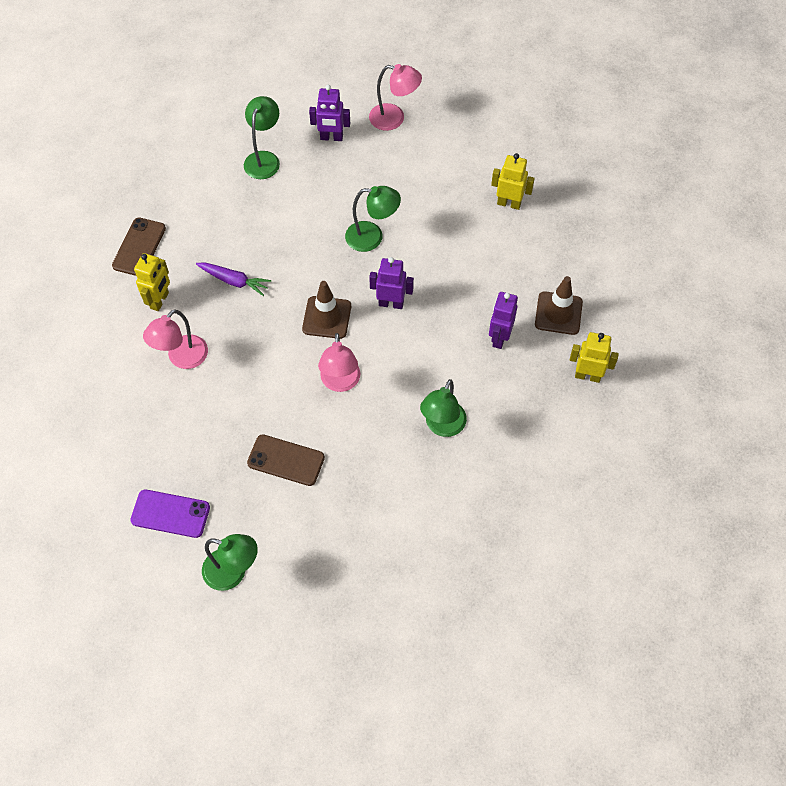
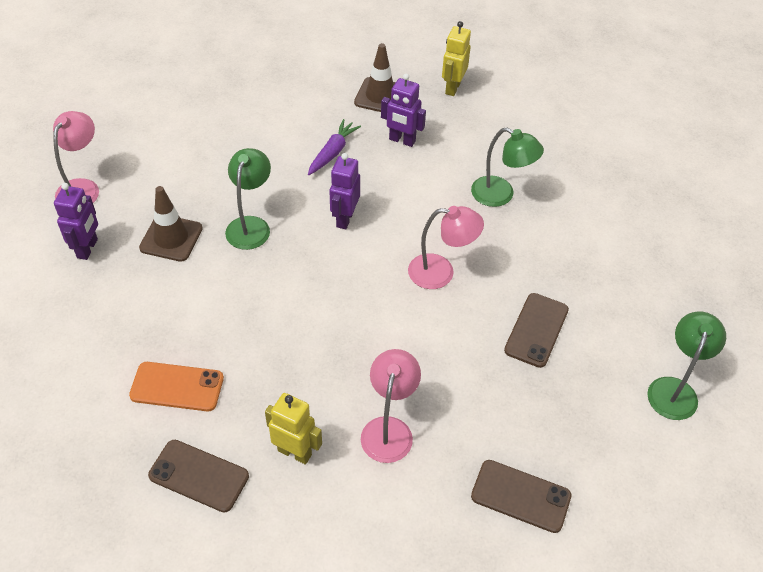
camera: 85 degrees left, 10 degrees down
purple phone [130,490,210,538] -> none
pink lamp [143,309,208,369] -> pink lamp turned 120 degrees counterclockwise [361,349,421,463]
purple carrot [196,262,271,296] -> purple carrot moved to [308,119,361,175]
green lamp [244,96,280,179] -> none
brown traffic cone [302,281,351,339] -> brown traffic cone moved to [139,186,203,262]
yellow robot [491,153,535,210] -> none
none -> orange phone [129,362,224,411]
none -> brown phone [471,460,572,533]

